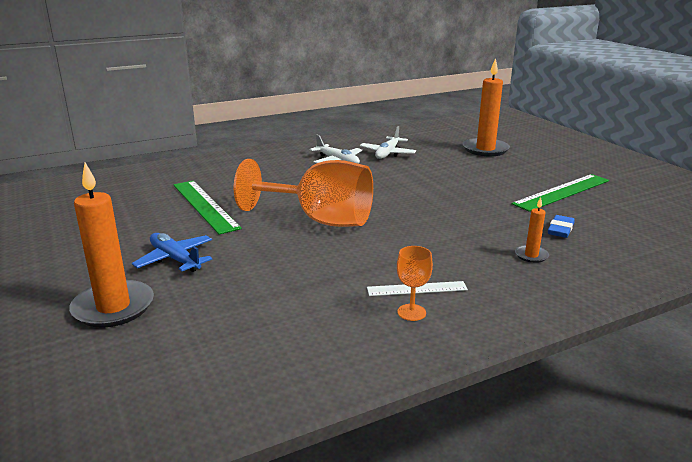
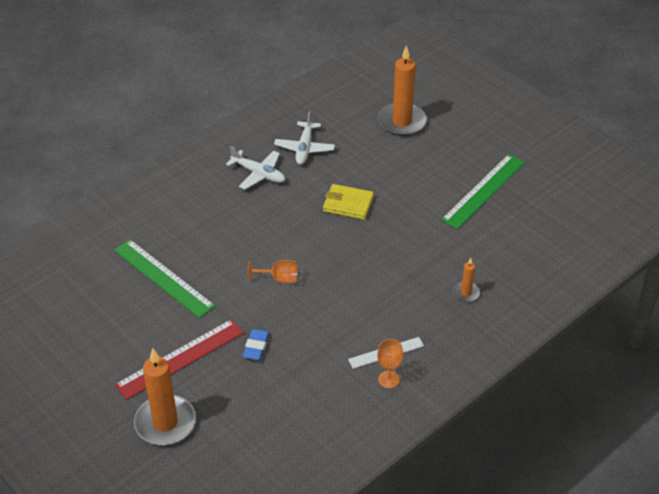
camera: 15 degrees left, 20 degrees up
blue plane [132,233,212,272] -> red ruler [114,319,244,400]
orange goblet [234,159,373,227] -> orange goblet [248,260,297,284], size x0.41
blue eraser [548,215,575,238] -> blue eraser moved to [243,329,270,360]
none -> yellow wallet [323,184,374,220]

